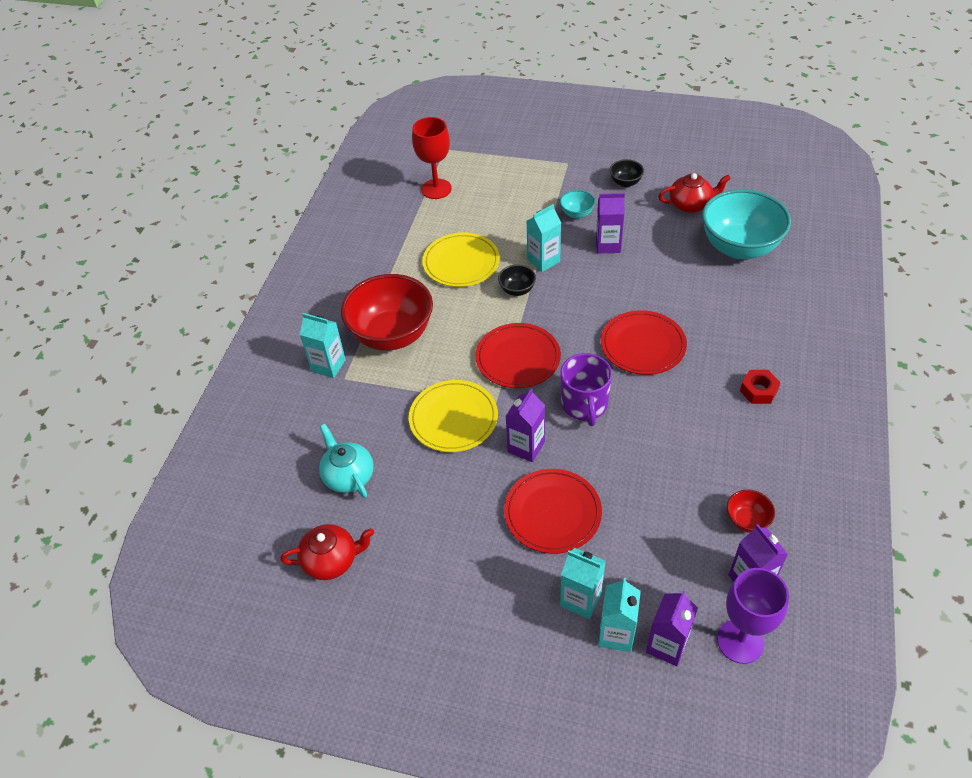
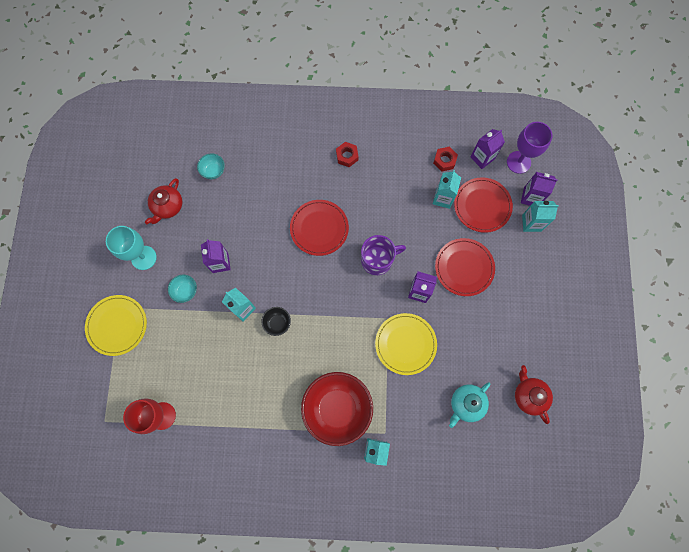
camera: 105 degrees left, 25 degrees up
yellow plate [422,233,500,287] -> yellow plate moved to [85,295,147,356]
red plate [475,323,561,388] -> red plate moved to [454,177,513,233]
turquoise carton [560,548,606,619] -> turquoise carton moved to [433,170,461,209]
black bowl [610,159,644,187] -> turquoise goblet [106,226,157,270]
red teapot [658,173,731,213] -> red teapot turned 135 degrees counterclockwise [145,178,182,224]
turquoise bowl [702,189,791,259] -> turquoise bowl [197,153,225,179], size x0.43
red bowl [727,490,775,533] -> red nut [433,147,458,171]

